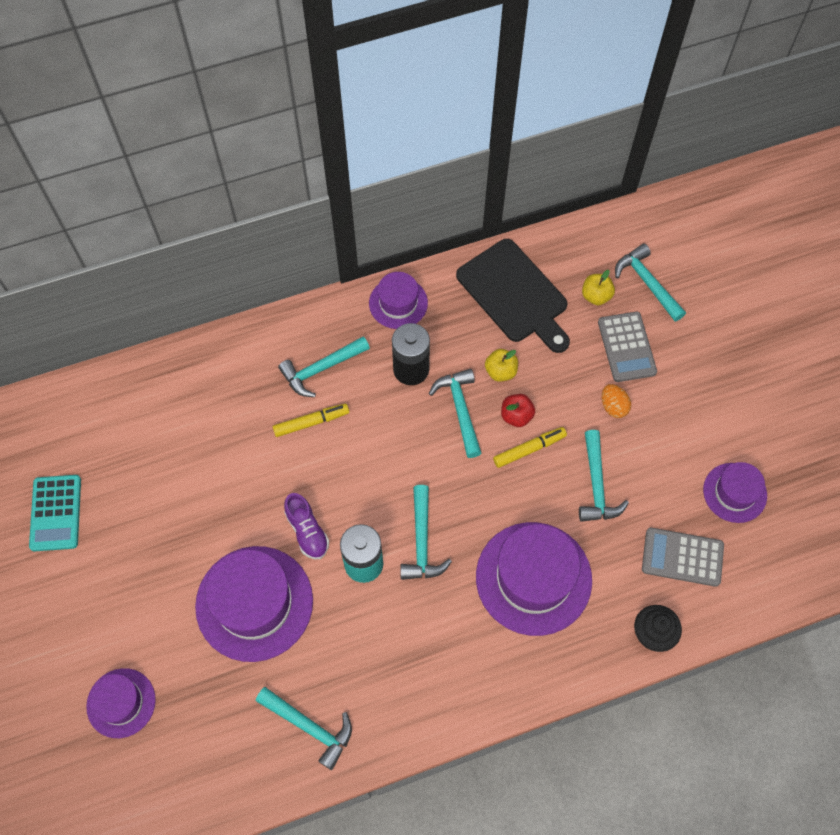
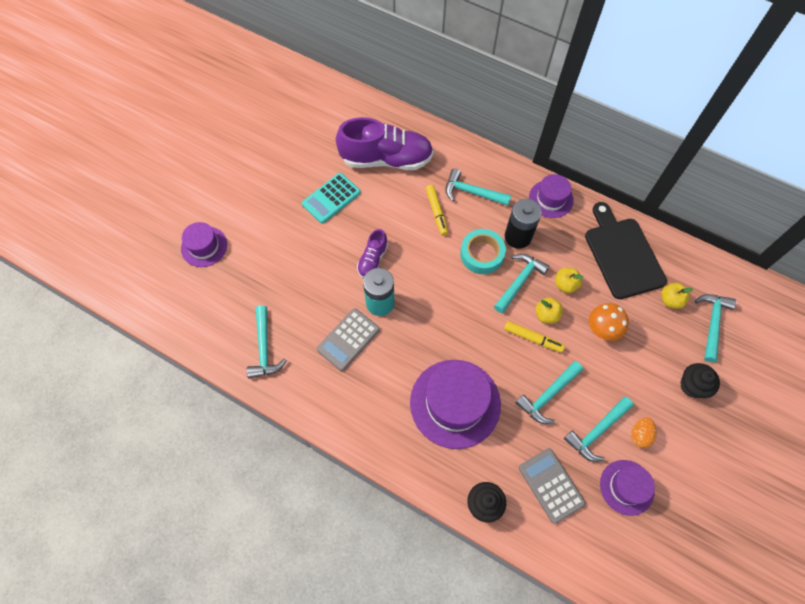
camera: 50 degrees right, 0 degrees up
turquoise calculator [29,475,81,551] -> turquoise calculator moved to [302,173,361,224]
purple hat [195,546,313,662] -> none
yellow marker [273,404,349,437] -> yellow marker turned 45 degrees clockwise [426,185,448,236]
turquoise hammer [400,485,452,580] -> turquoise hammer moved to [564,397,634,462]
black cutting board [456,239,570,353] -> black cutting board turned 150 degrees clockwise [585,202,667,299]
red apple [501,394,535,427] -> yellow apple [535,297,563,324]
grey calculator [598,312,657,382] -> grey calculator moved to [317,308,380,371]
orange egg [602,384,631,418] -> orange egg moved to [631,417,657,448]
none -> purple shoe [336,117,434,170]
none -> turquoise tape [460,229,506,274]
none -> orange mushroom [589,303,629,341]
none -> black cupcake [680,363,720,398]

